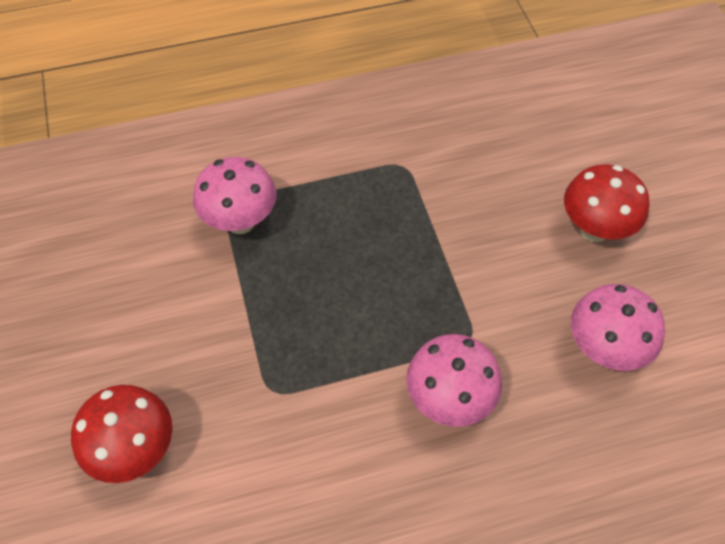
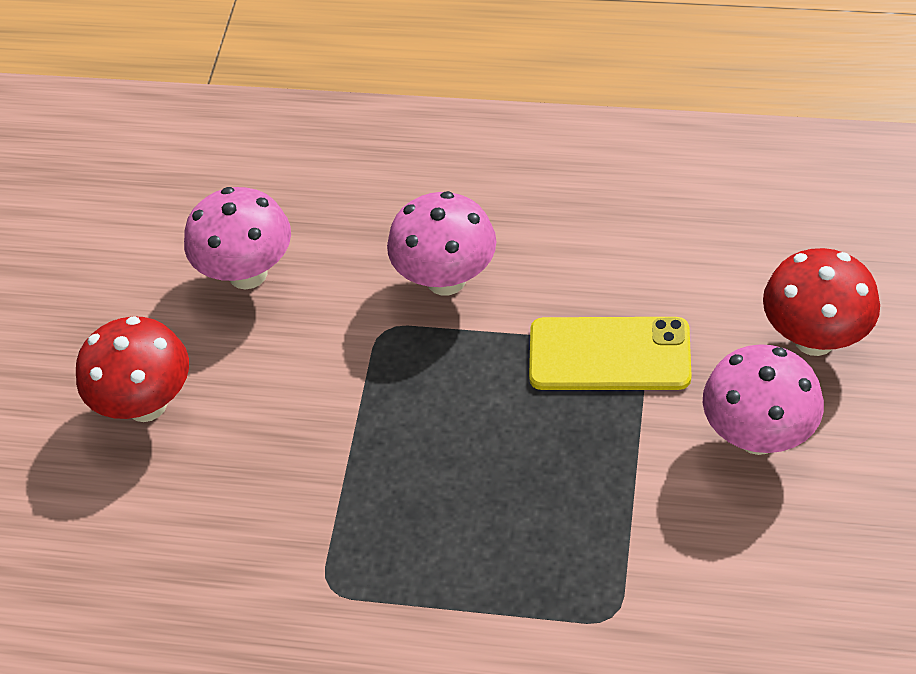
camera: 150 degrees left, 5 degrees down
pink mushroom [193,157,276,234] -> pink mushroom moved to [703,344,824,455]
none -> yellow phone [529,317,692,390]

